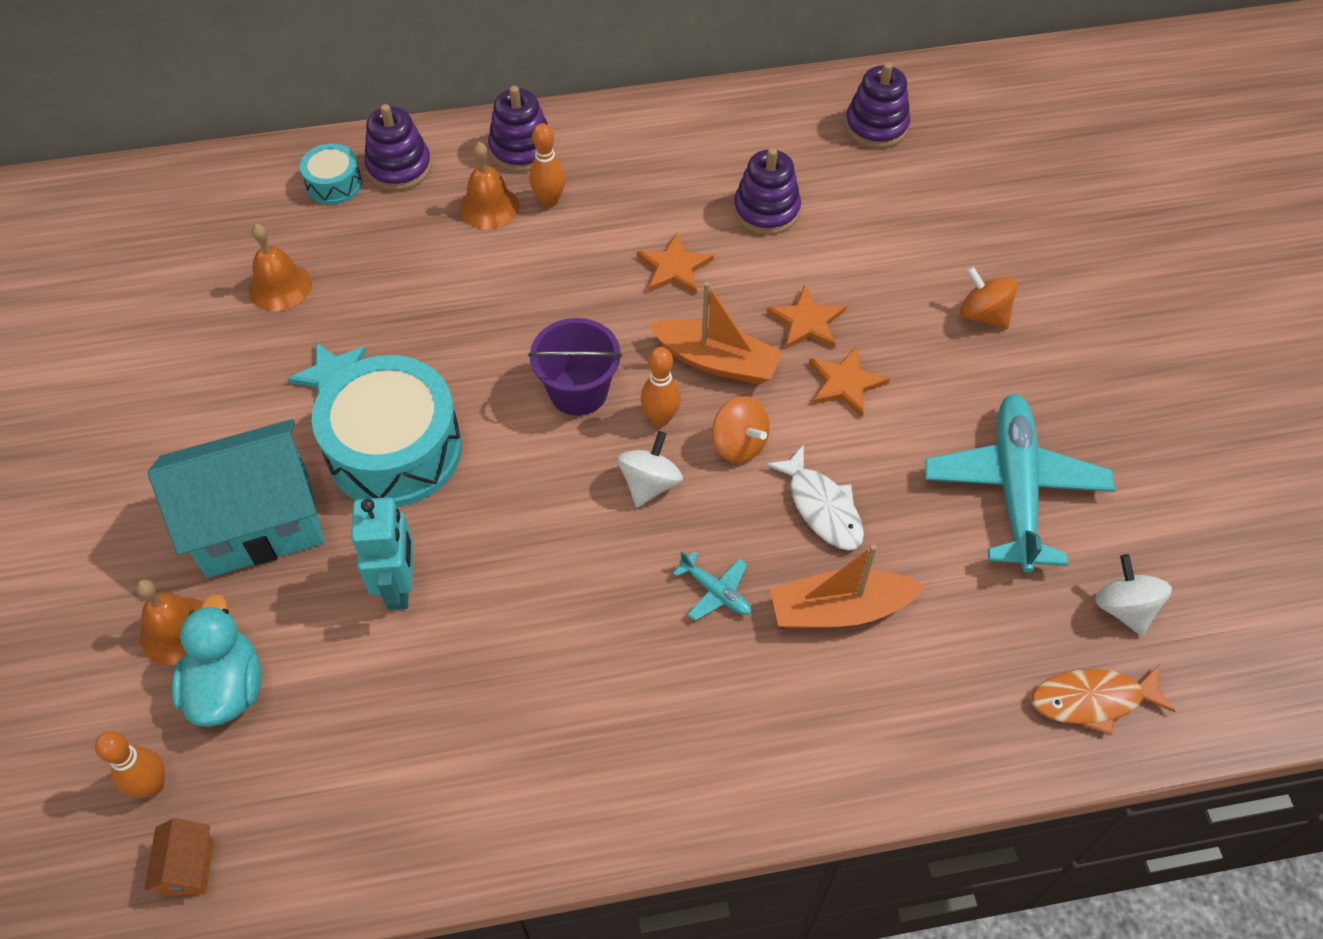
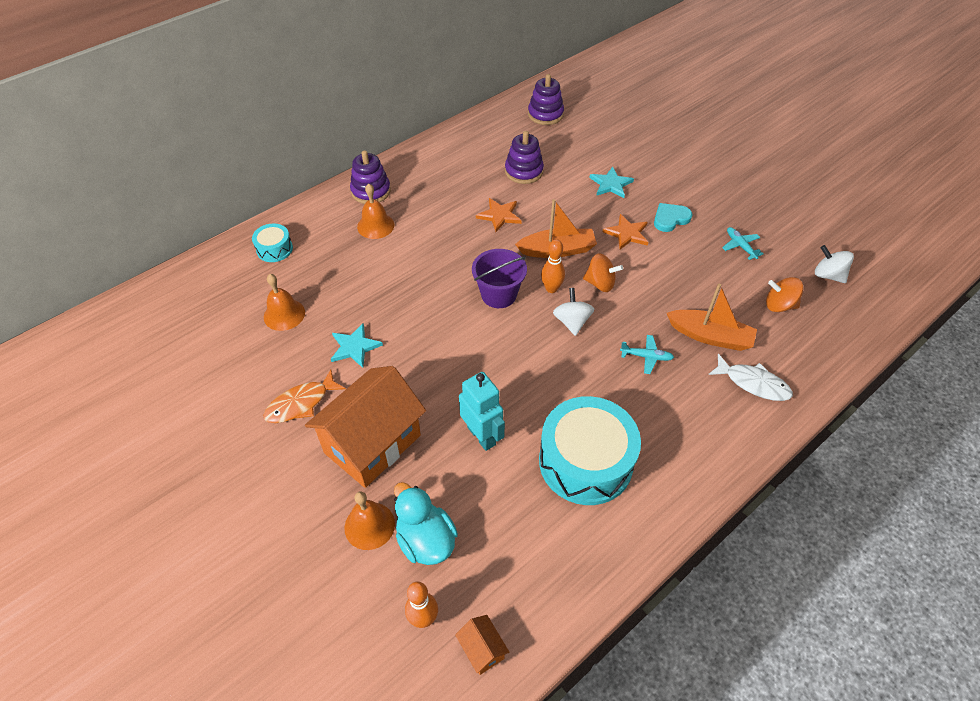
camera: 30 degrees left, 5 degrees down
turquoise house [148,419,324,578] -> orange house [305,366,426,488]
turquoise drum [312,355,462,507] -> turquoise drum moved to [539,396,641,505]
purple stacking toy [364,104,432,191] -> none
orange bowling pin [530,123,565,207] -> none
orange star [766,285,846,349] -> none
white fish [766,445,864,551] -> white fish moved to [708,354,793,401]
orange boat [770,544,926,629] -> orange boat turned 120 degrees counterclockwise [667,284,757,351]
turquoise plane [925,394,1115,573] -> turquoise plane [722,227,763,260], size x0.42
orange spinning top [960,267,1018,329] -> orange spinning top moved to [766,277,803,312]
orange fish [1032,665,1175,735] -> orange fish moved to [263,370,346,423]
none -> turquoise star [589,167,634,198]
none -> turquoise heart [654,203,692,232]

